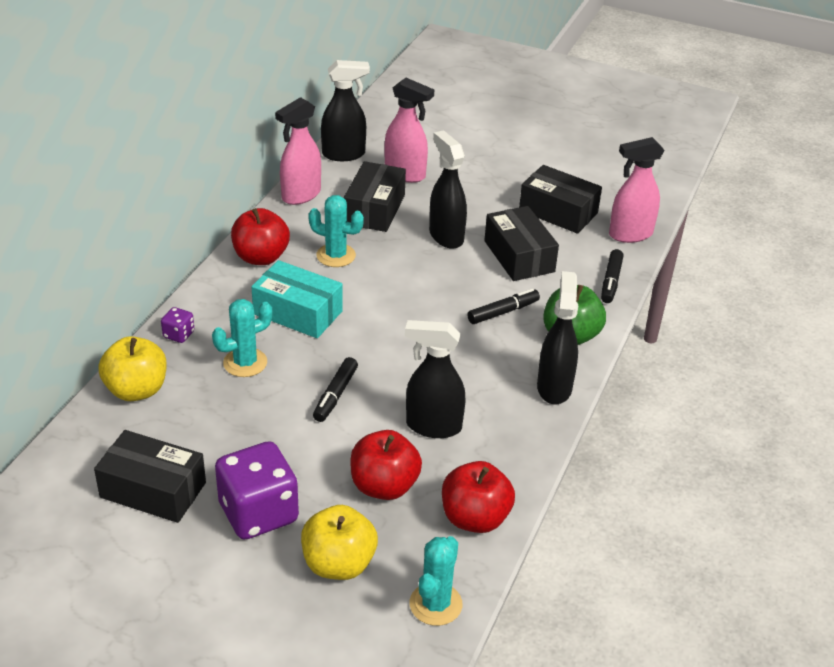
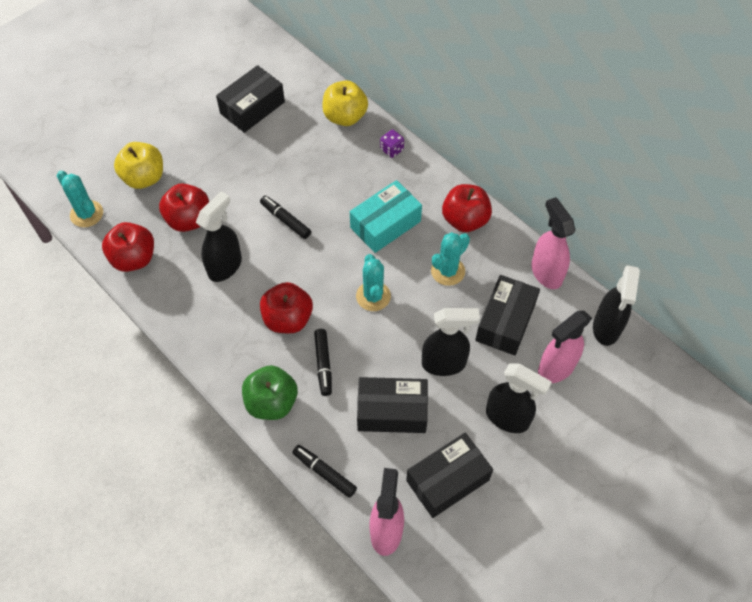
camera: 115 degrees right, 20 degrees up
turquoise cactus [212,299,272,377] -> turquoise cactus moved to [356,254,391,311]
purple dice [215,441,299,540] -> none
black box [344,161,406,232] -> black box turned 75 degrees clockwise [475,275,540,356]
black spray bottle [537,271,578,404] -> black spray bottle moved to [486,363,552,433]
none -> red apple [260,282,313,333]

